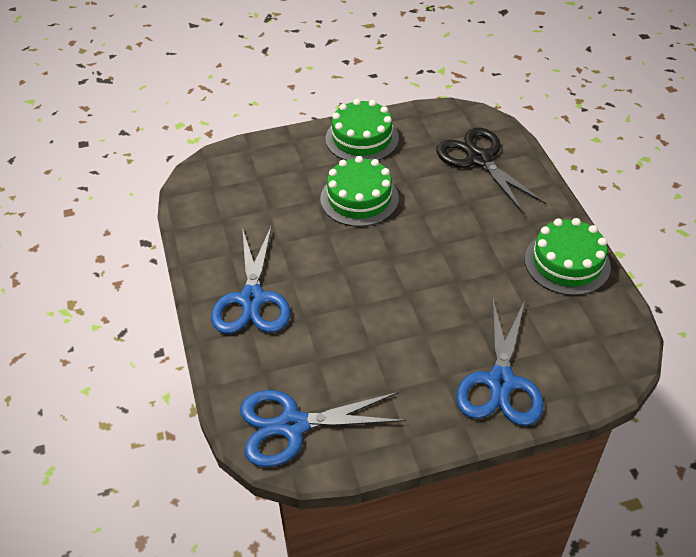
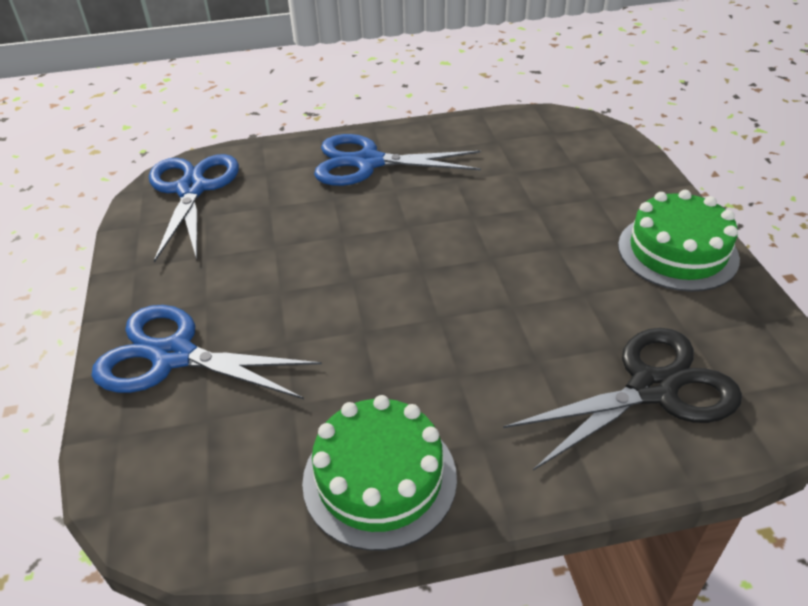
camera: 95 degrees right, 5 degrees down
green cake [320,156,399,227] -> none

